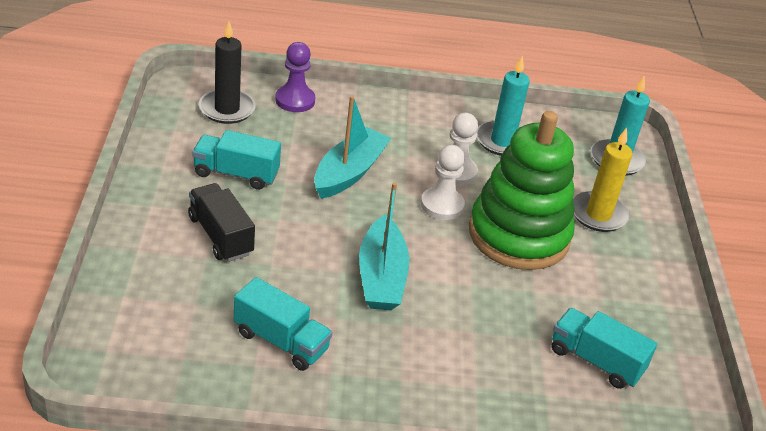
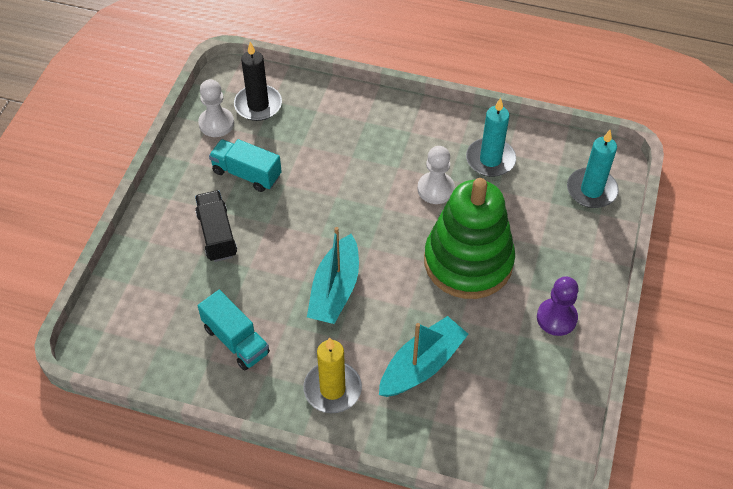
camera: 20 degrees right, 15 degrees up
purple pawn [275,42,315,112] -> purple pawn moved to [537,277,579,336]
turquoise boat [314,96,391,199] -> turquoise boat moved to [379,316,469,397]
white pawn [421,145,465,220] -> white pawn moved to [198,79,234,137]
turquoise truck [552,308,657,389] -> none
yellow candle [573,128,633,232] -> yellow candle moved to [303,337,362,413]

